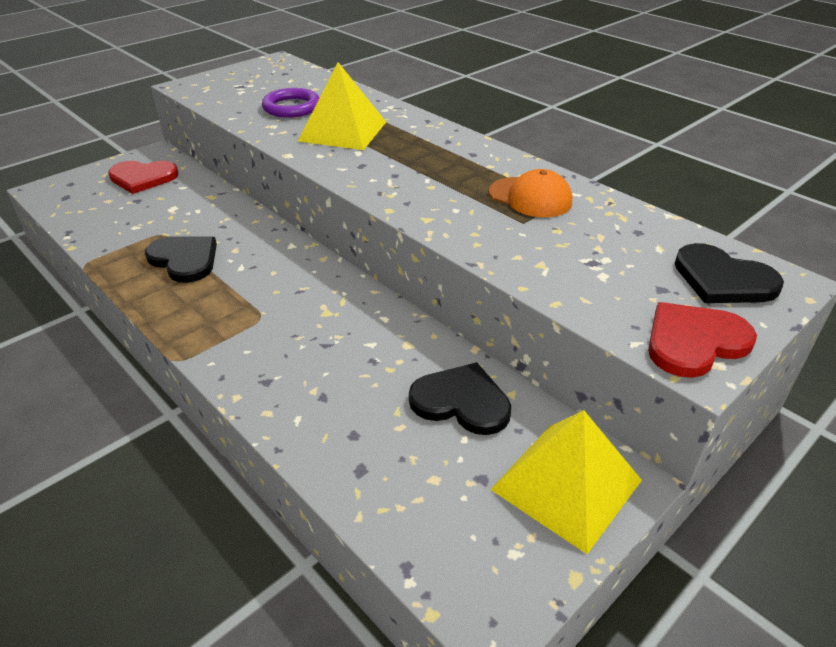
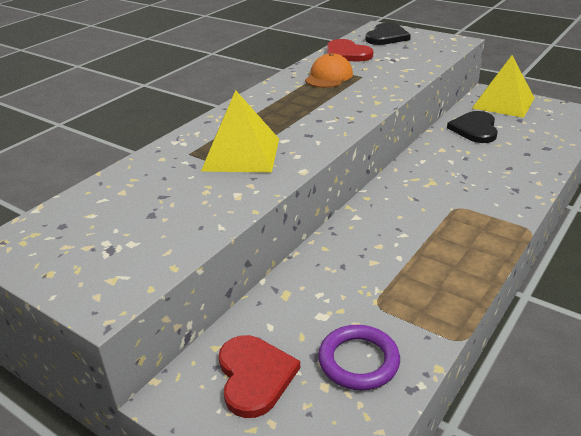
camera: 100 degrees left, 5 degrees down
black heart [145,237,217,283] -> none
purple ring [262,88,319,118] -> purple ring moved to [318,325,400,391]
red heart [648,302,757,378] -> red heart moved to [327,39,373,62]

